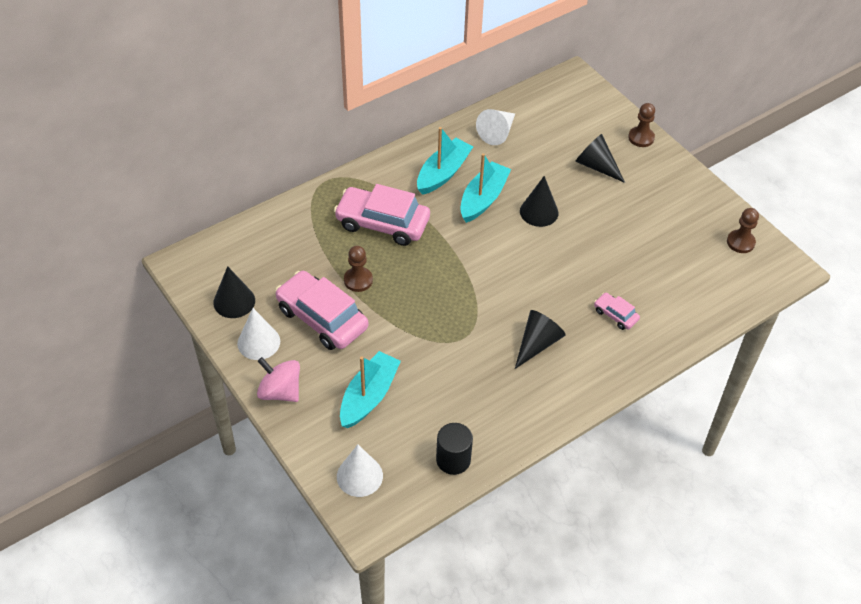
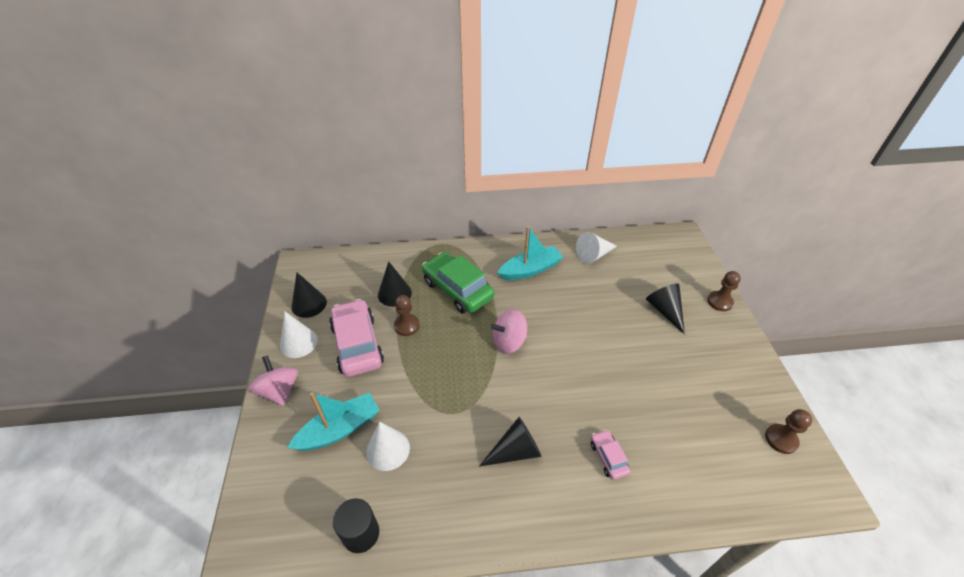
camera: 30 degrees right, 5 degrees down
pink car [334,184,430,246] -> green car [422,252,495,314]
white cone [337,445,383,497] -> white cone moved to [366,421,410,471]
turquoise boat [460,153,511,223] -> none
black cone [520,176,559,227] -> black cone moved to [378,261,412,307]
none -> pink spinning top [491,309,527,354]

